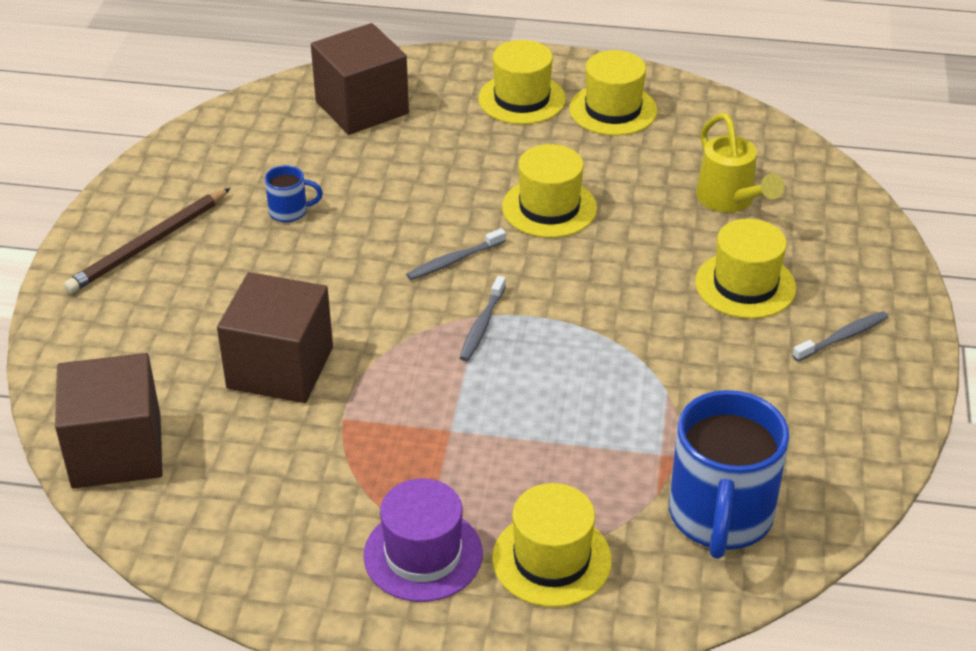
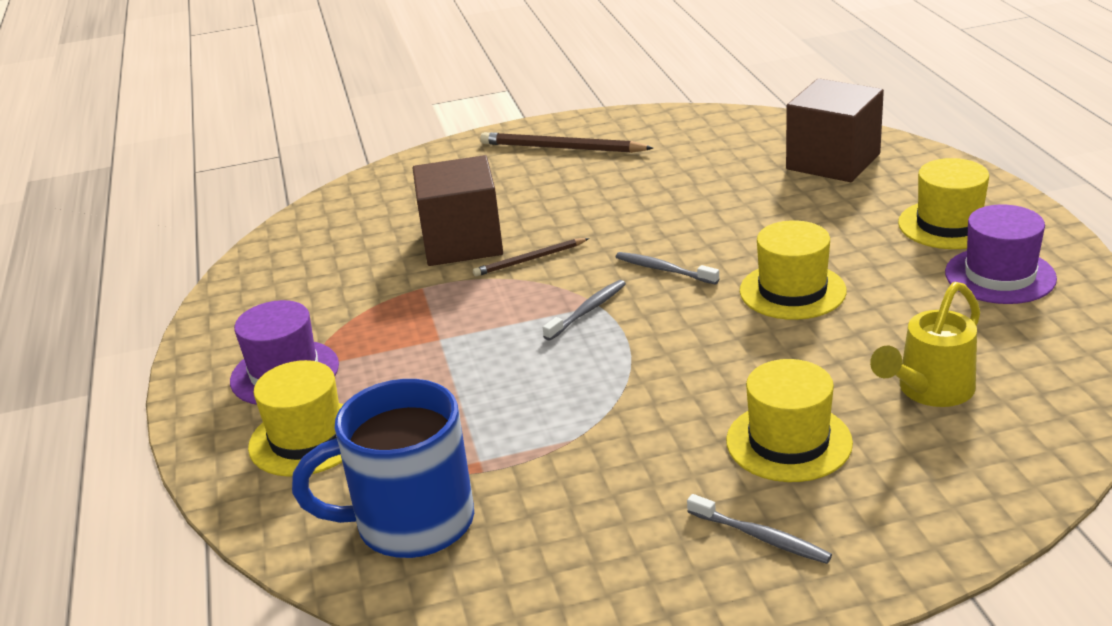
camera: 70 degrees right, 10 degrees down
brown cube [55,353,163,489] -> none
blue mug [265,165,323,223] -> none
grey toothbrush [460,276,506,361] -> grey toothbrush turned 135 degrees clockwise [543,280,626,341]
yellow hat [569,50,657,136] -> purple hat [945,204,1057,304]
none -> brown pencil [473,238,589,277]

